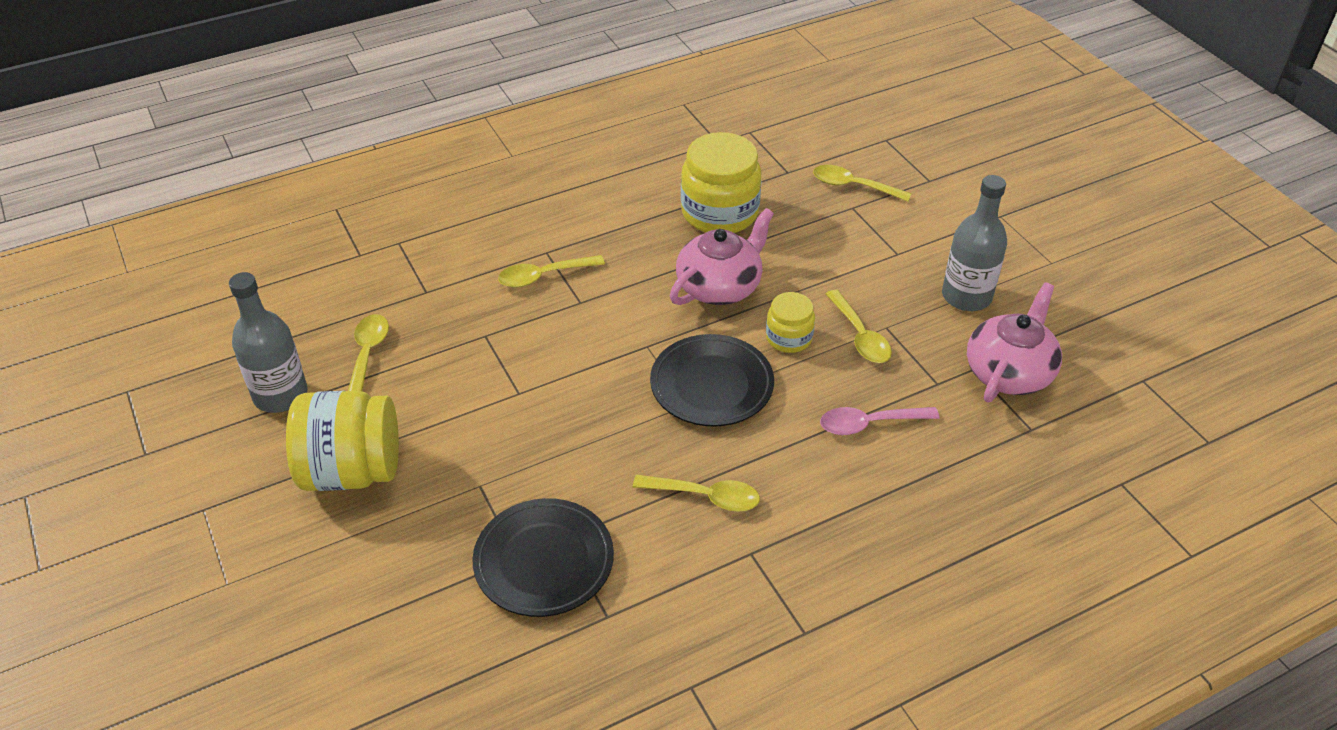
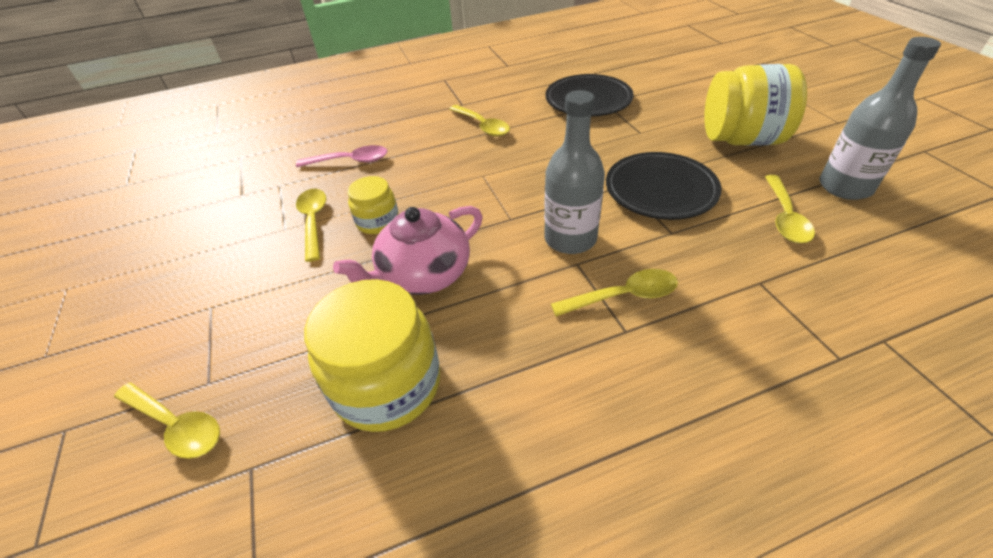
camera: 170 degrees left, 0 degrees up
yellow spoon [633,475,760,512] -> yellow spoon turned 150 degrees counterclockwise [449,105,510,137]
black plate [650,334,774,427] -> black plate moved to [606,152,721,220]
grey bottle [942,175,1007,311] -> grey bottle moved to [544,90,605,254]
pink teapot [967,282,1062,402] -> none

